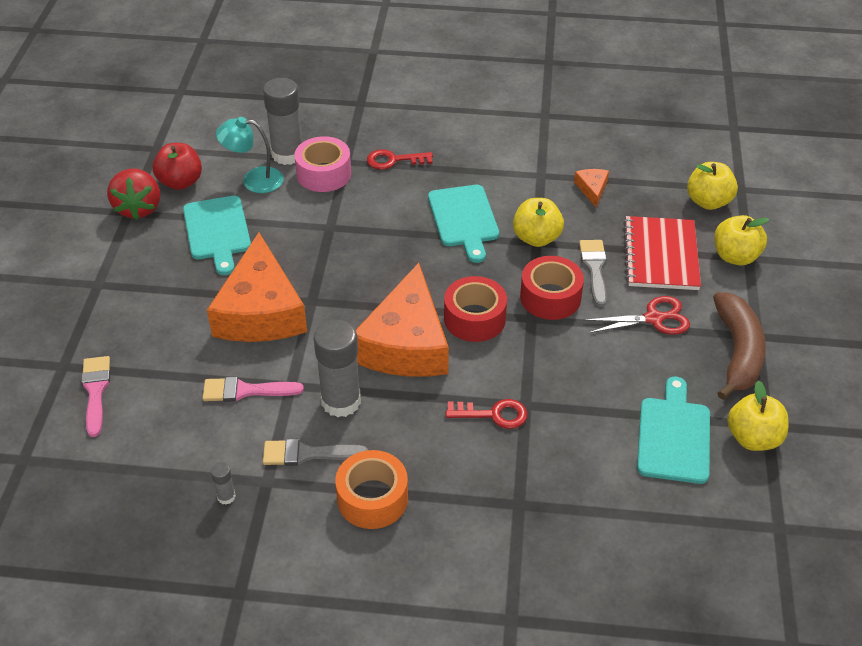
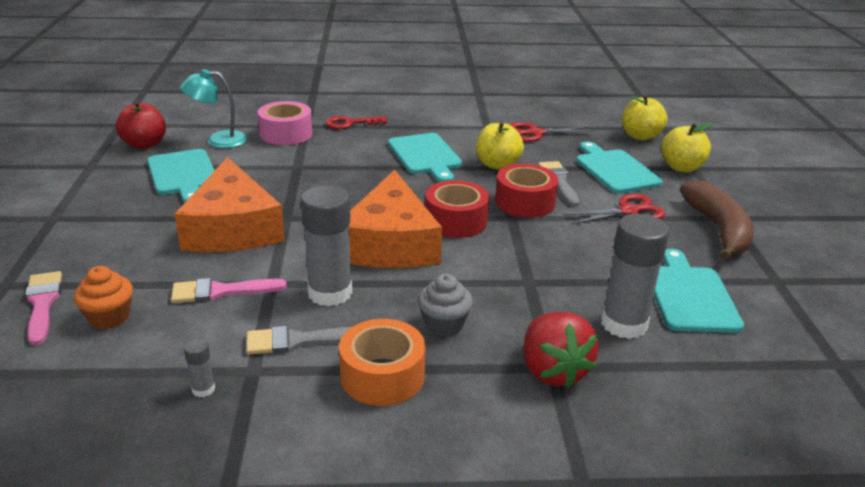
camera: 10 degrees left, 15 degrees down
red strawberry [107,168,160,220] -> red strawberry moved to [523,312,599,388]
grey glue stick [263,78,302,165] -> grey glue stick moved to [601,214,670,339]
red key [446,399,528,429] -> none
orange cheese [574,169,609,207] -> red scissors [510,122,594,142]
red notebook [623,216,701,290] -> turquoise cutting board [576,141,663,193]
yellow apple [727,380,789,451] -> none
none -> orange cupcake [74,266,133,329]
none -> grey cupcake [418,274,473,336]

